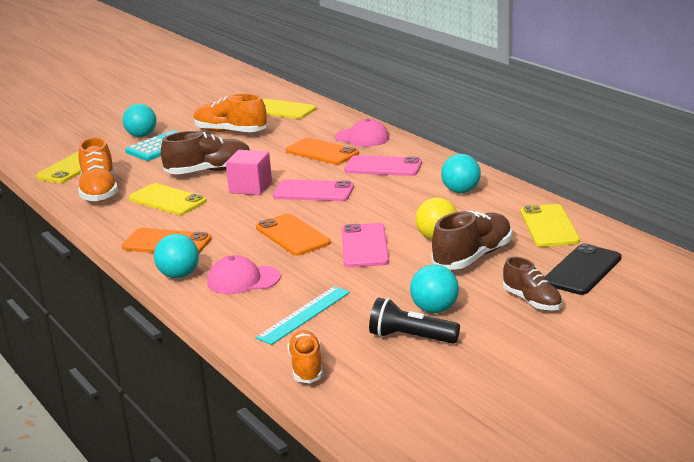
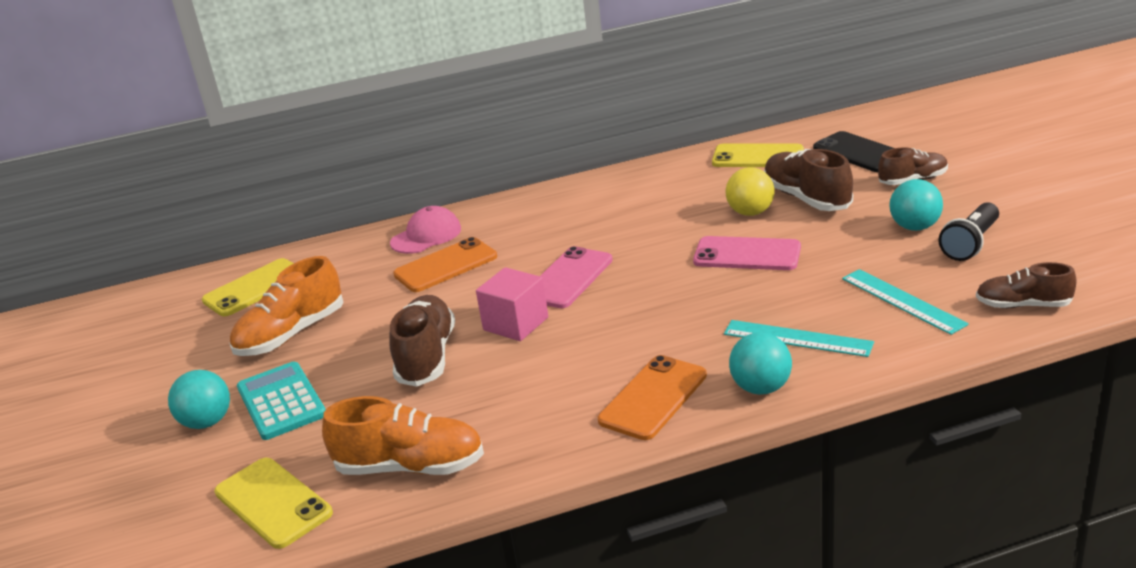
camera: 70 degrees left, 5 degrees up
yellow phone [129,183,207,215] -> none
pink cap [207,255,281,294] -> turquoise ruler [724,320,874,357]
orange phone [256,213,331,256] -> none
orange shoe [287,330,323,383] -> brown shoe [976,262,1077,308]
pink phone [344,155,422,176] -> none
turquoise ball [441,154,481,193] -> none

